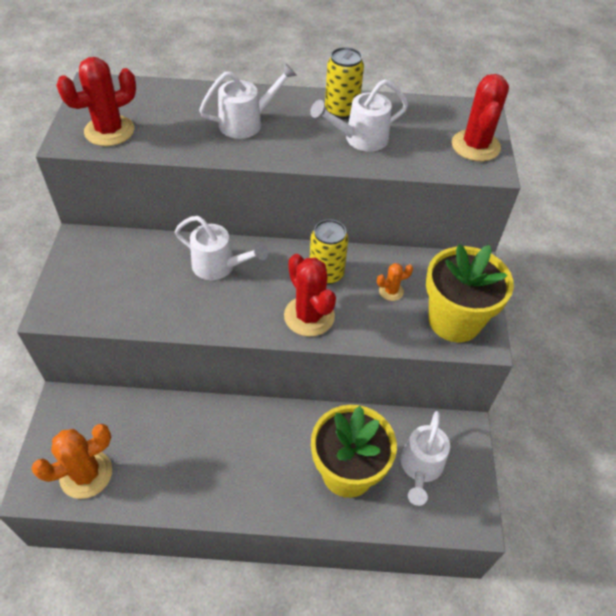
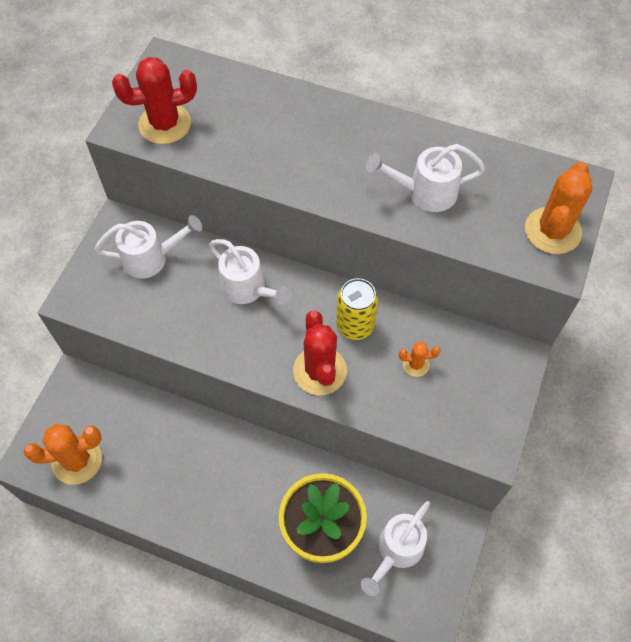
camera: 20 degrees right, 10 degrees up
white watering can [199,63,297,139] -> white watering can moved to [95,215,202,279]
yellow can [325,47,364,119] -> none
yellow flower pot [426,244,514,343] -> none
red cactus [452,74,509,161] -> orange cactus [525,162,592,254]

